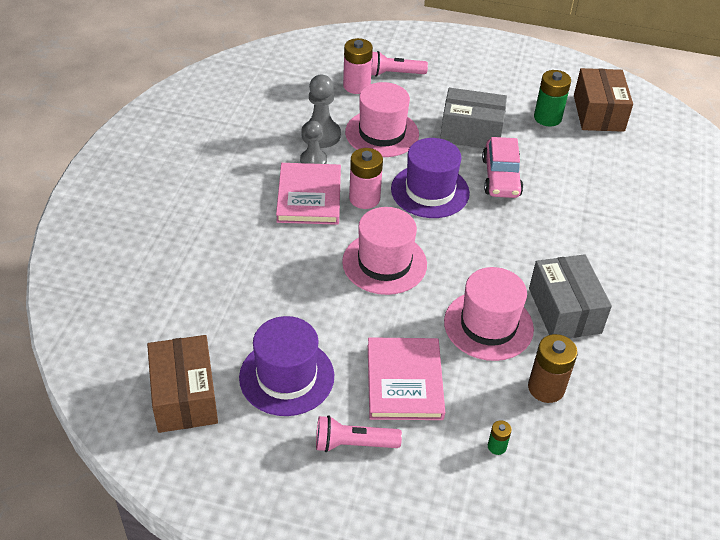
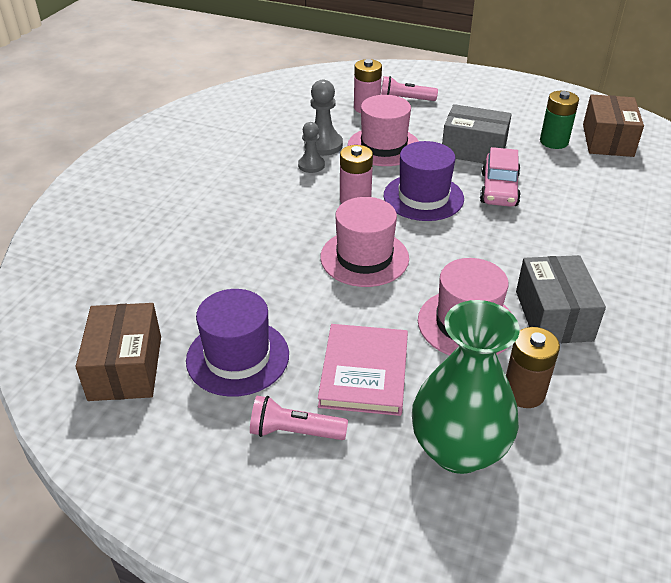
camera: 10 degrees right, 5 degrees down
pink book [276,163,341,225] -> none
green battery [488,420,512,455] -> green vase [412,300,520,474]

